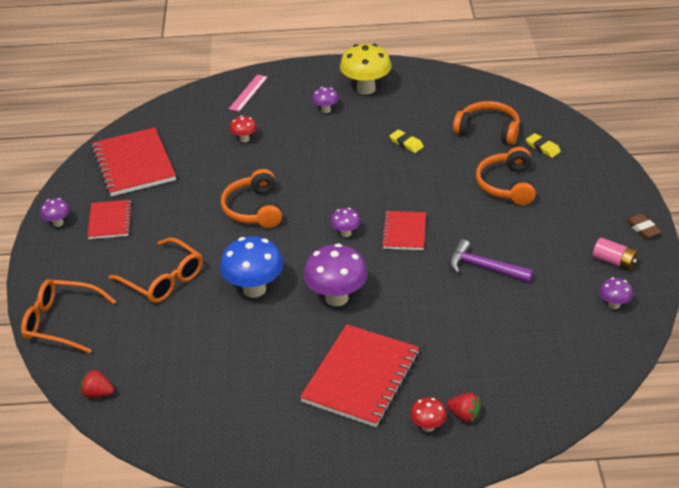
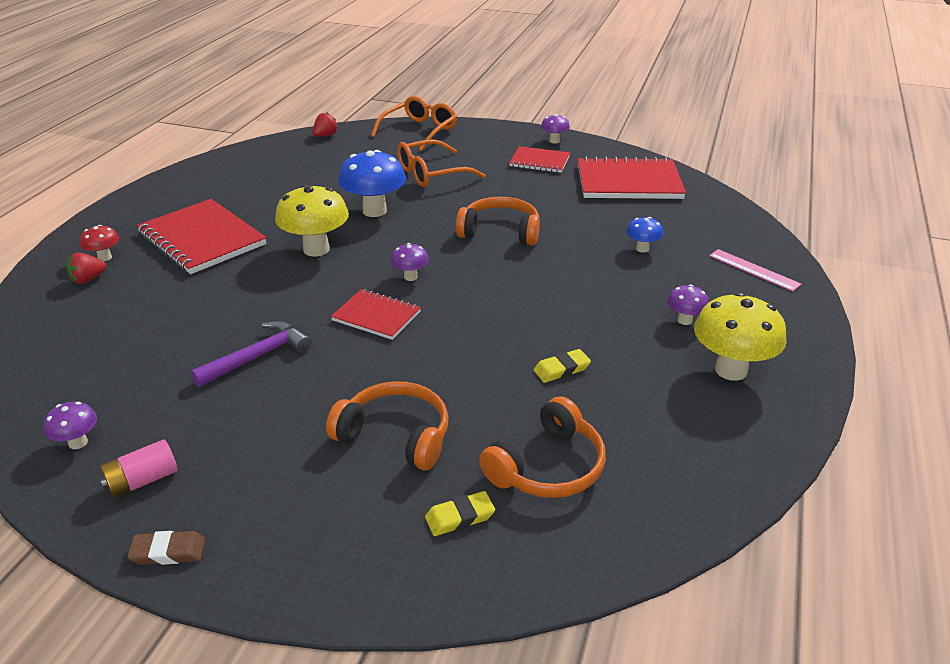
camera: 110 degrees right, 5 degrees down
red mushroom [230,115,257,143] -> blue mushroom [627,217,663,253]
purple mushroom [303,243,368,306] -> yellow mushroom [275,185,349,257]

